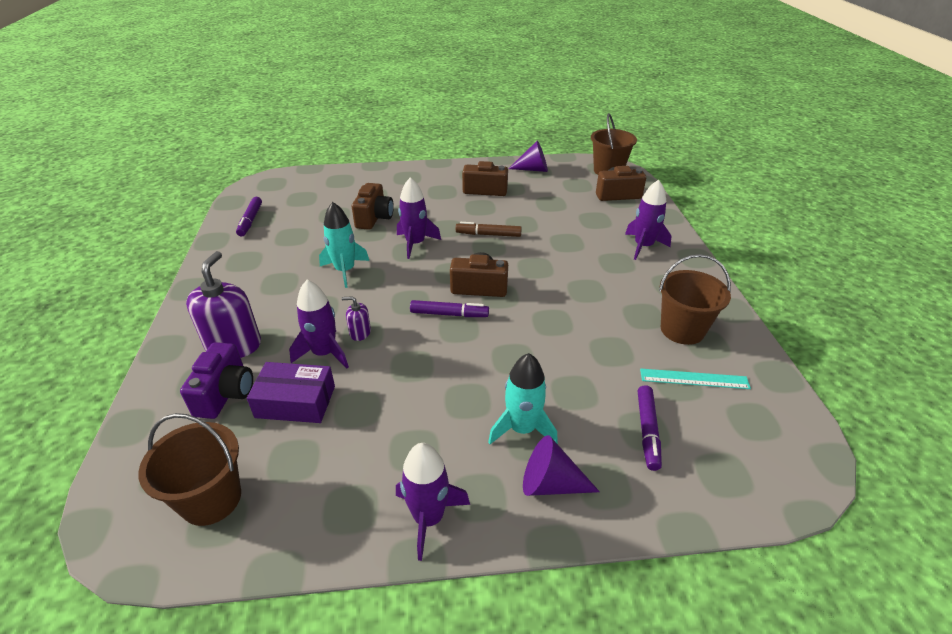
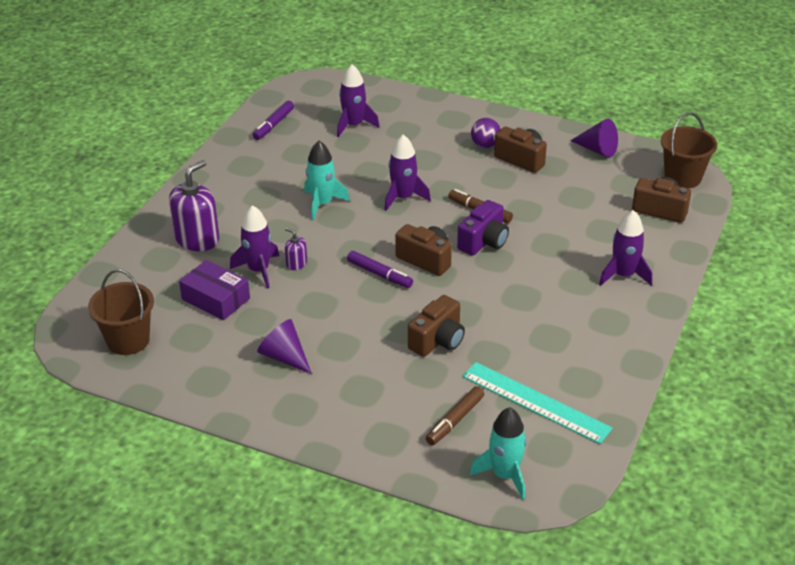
camera: 30 degrees right, 0 degrees up
purple camera [180,342,253,419] -> purple camera moved to [457,200,509,256]
brown camera [352,183,394,230] -> brown camera moved to [408,295,465,357]
purple rocket [396,443,470,561] -> purple rocket moved to [337,64,380,137]
turquoise rocket [488,353,558,444] -> turquoise rocket moved to [470,407,527,500]
purple cone [523,435,600,496] -> purple cone moved to [257,319,312,374]
purple marker [638,385,662,471] -> brown marker [426,386,484,445]
turquoise ruler [640,369,751,389] -> turquoise ruler [462,362,613,444], size x1.60
brown bucket [659,254,731,345] -> none
none -> purple ball [471,118,501,148]

